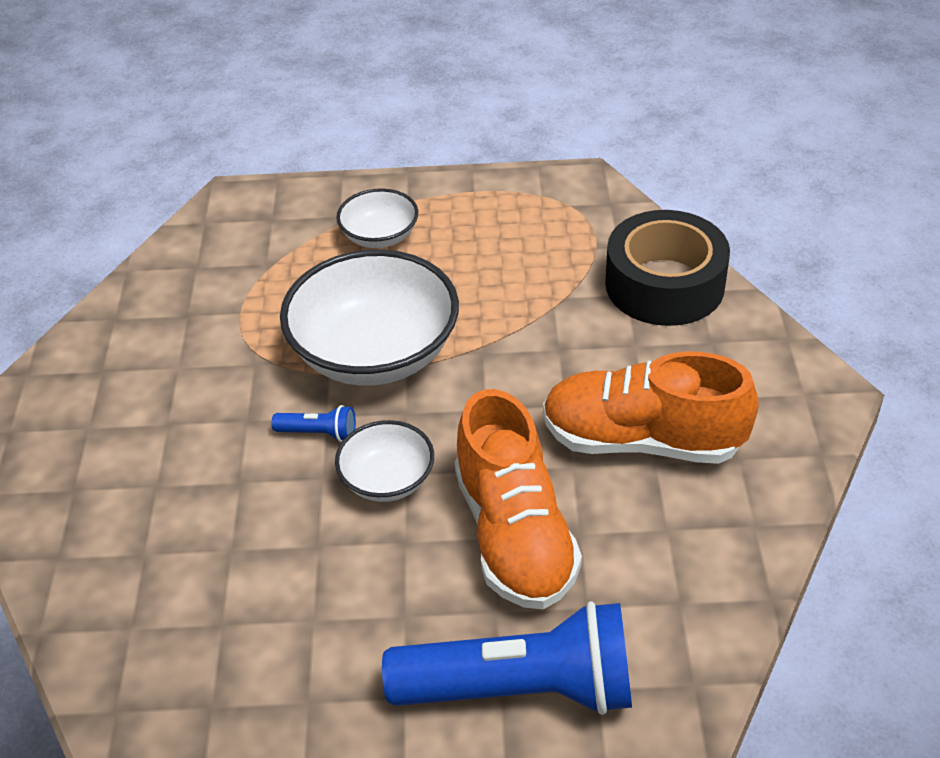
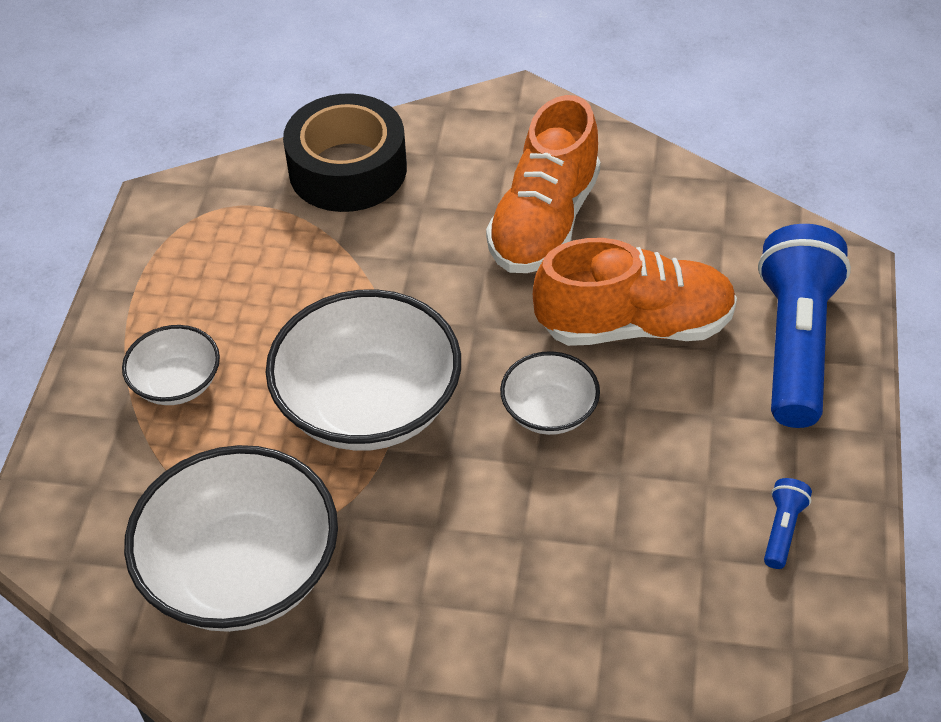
camera: 80 degrees left, 5 degrees up
blue flashlight [272,405,356,442] -> blue flashlight moved to [764,478,812,569]
none -> white bowl [124,445,338,632]

